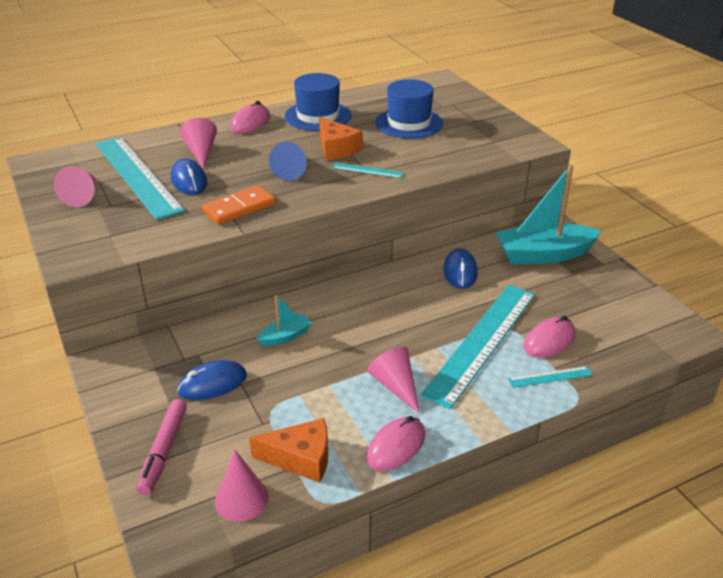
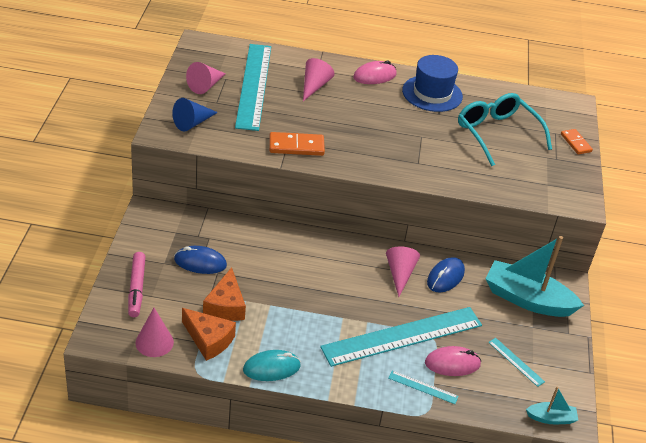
camera: 30 degrees right, 5 degrees up
pink marker [136,399,187,495] -> pink marker turned 45 degrees counterclockwise [128,252,146,317]
blue mouse [171,159,207,195] -> none
turquoise boat [257,295,312,346] -> turquoise boat moved to [526,386,578,424]
blue cone [269,142,307,181] -> blue cone moved to [173,98,218,132]
orange cheese [319,117,363,160] -> orange cheese moved to [203,267,246,321]
turquoise ruler [333,163,404,178] -> turquoise ruler moved to [488,338,545,387]
pink mouse [366,416,425,471] -> turquoise mouse [243,350,301,381]
pink cone [367,346,419,413] -> pink cone moved to [386,247,420,297]
blue hat [375,79,443,138] -> turquoise glasses [458,93,552,166]
none -> orange domino [561,129,593,154]

